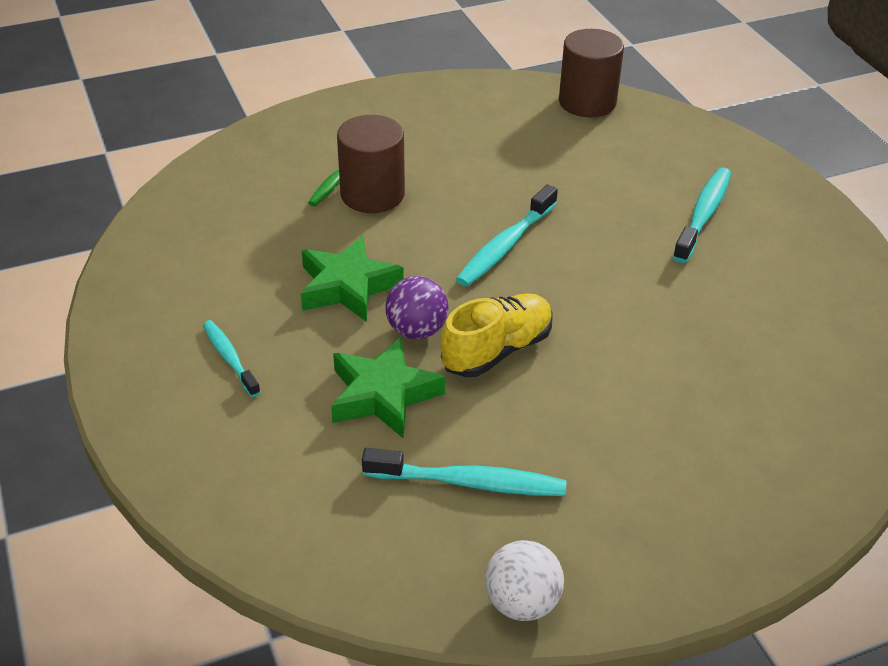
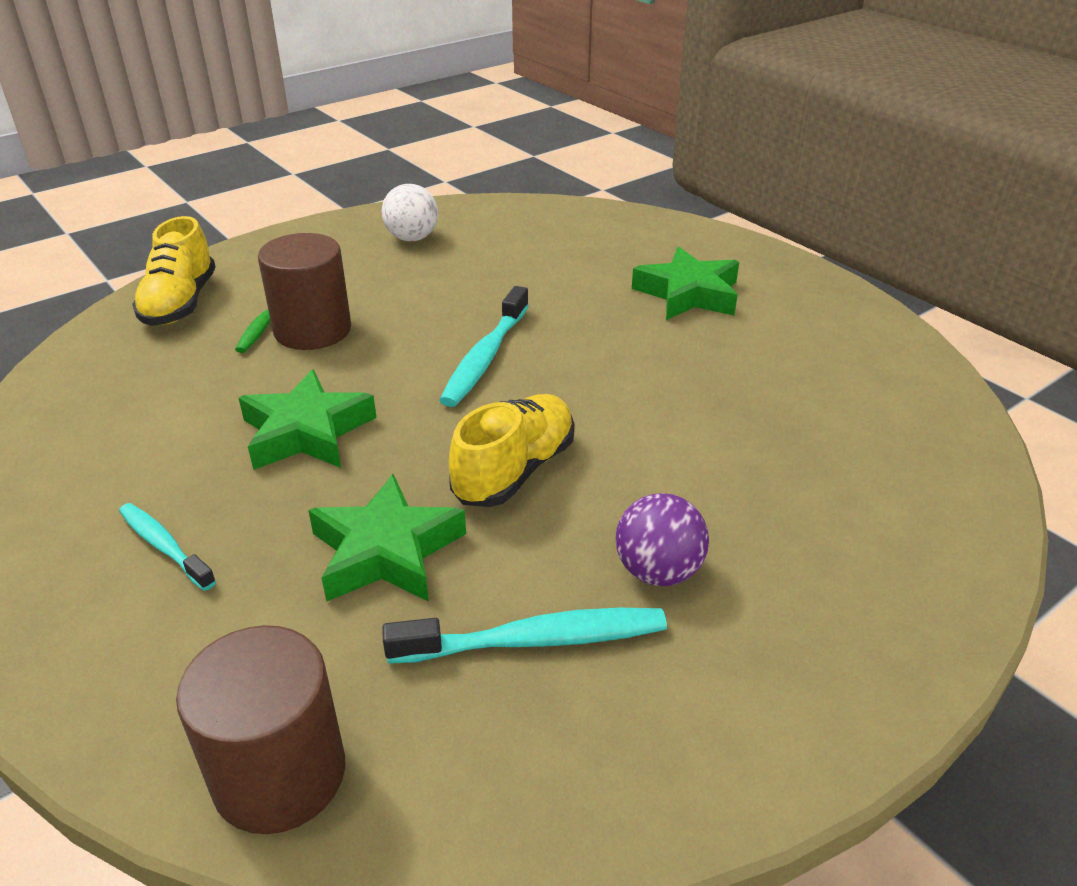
camera: 15 degrees left, 5 degrees down
purple ball [385,276,448,339] -> purple ball moved to [615,493,709,586]
white ball [485,540,564,621] -> white ball moved to [382,184,438,241]
brown cylinder [559,29,624,117] -> brown cylinder moved to [176,625,345,834]
turquoise toothbrush [673,167,731,263] -> green star [632,247,739,320]
none -> yellow shoe [132,216,216,326]

